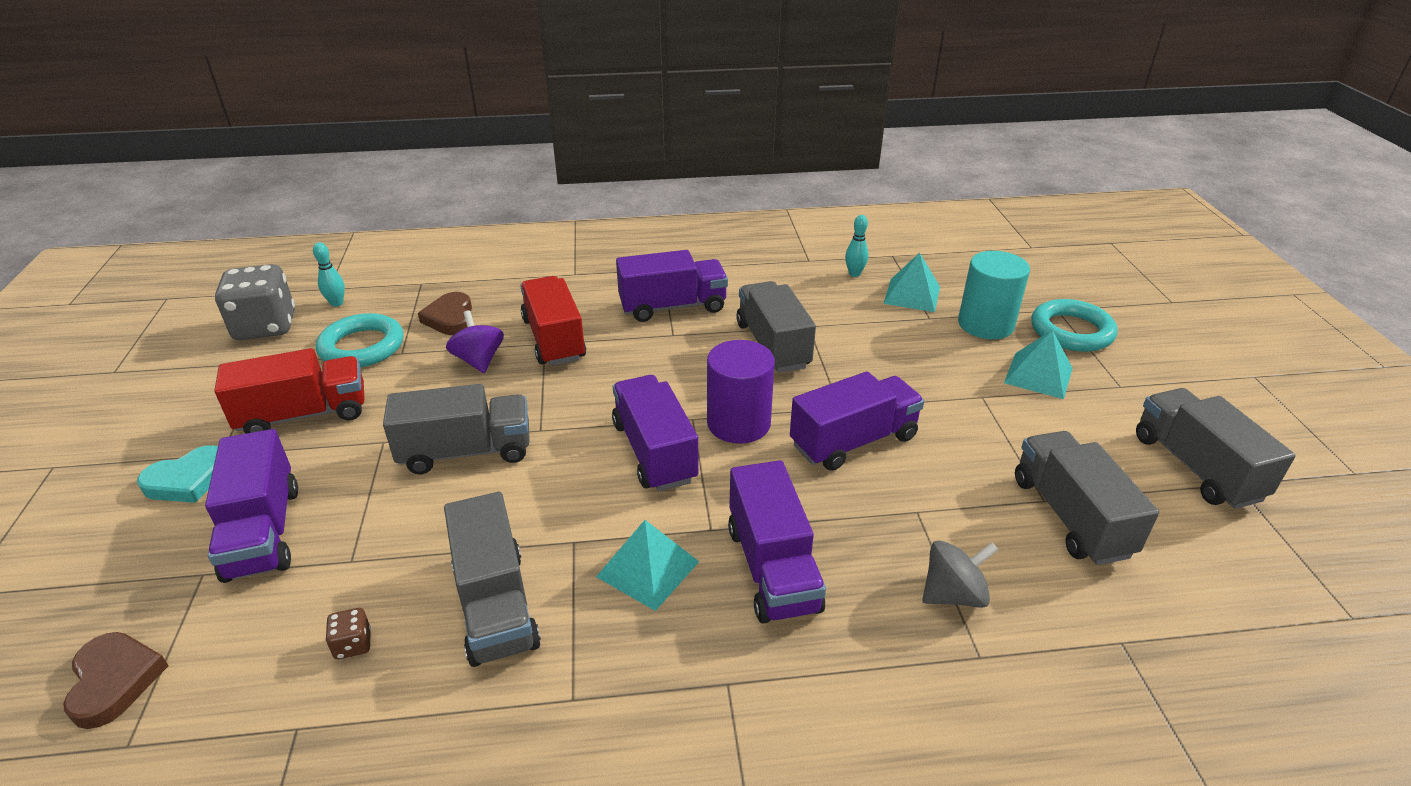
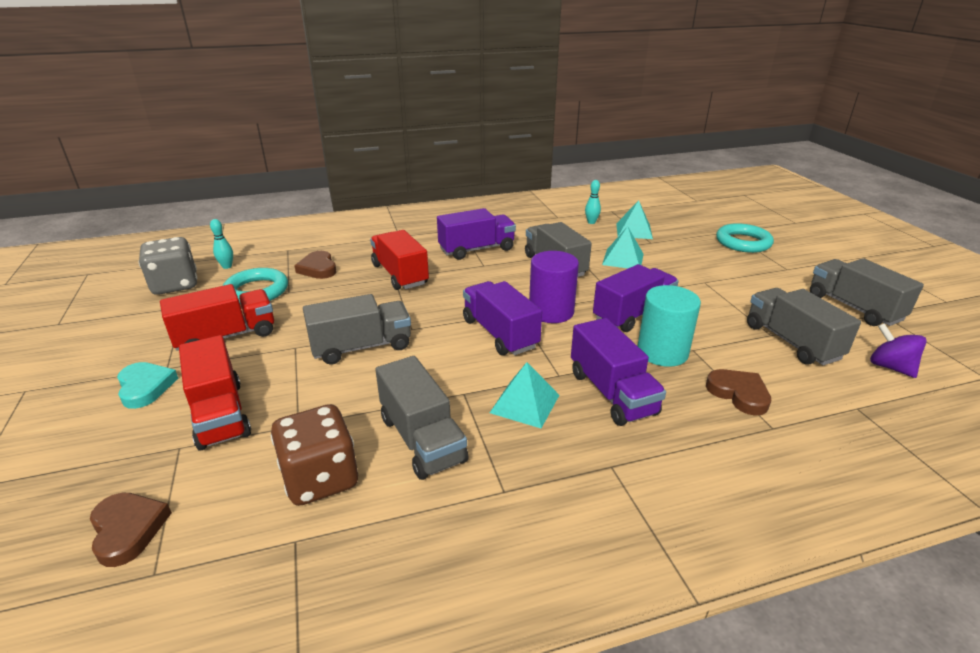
camera: 10 degrees left, 5 degrees down
turquoise heart [137,445,218,503] -> turquoise heart turned 75 degrees counterclockwise [117,362,178,409]
purple truck [205,429,298,583] -> red truck [179,335,251,451]
brown dice [325,608,371,659] -> brown dice [270,404,358,506], size x2.41
purple spinning top [446,310,504,373] -> purple spinning top moved to [870,323,927,378]
grey spinning top [922,540,998,608] -> brown heart [706,369,771,416]
turquoise cylinder [958,251,1030,339] -> turquoise cylinder moved to [638,285,701,367]
turquoise pyramid [1004,330,1073,399] -> turquoise pyramid moved to [602,226,644,268]

